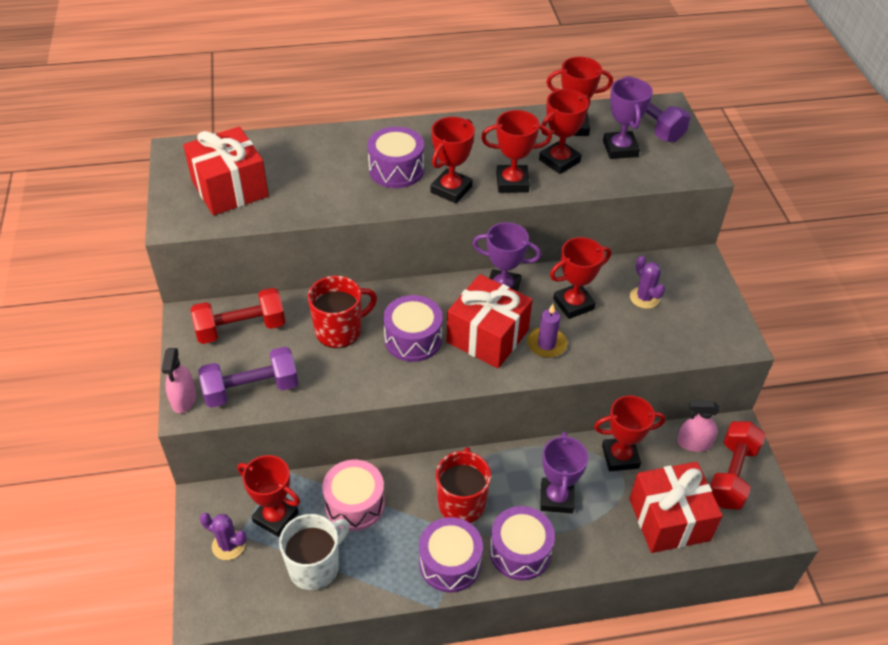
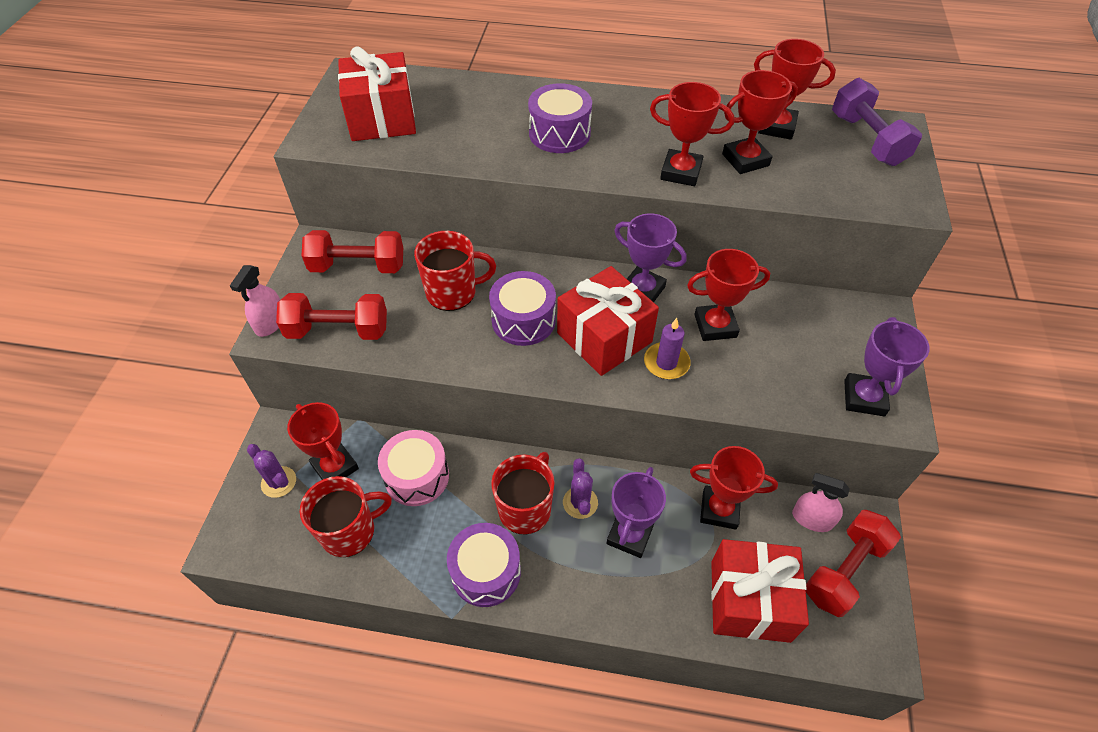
camera: 20 degrees right, 5 degrees up
purple dumbbell [198,347,298,408] -> red dumbbell [276,293,387,340]
white mug [279,514,350,591] -> red mug [300,476,392,557]
red trophy [430,117,475,203] -> none
purple drum [490,506,555,581] -> none
purple trophy [603,77,653,159] -> purple trophy moved to [844,317,930,416]
purple cactus [630,256,665,309] -> purple cactus moved to [563,458,598,519]

